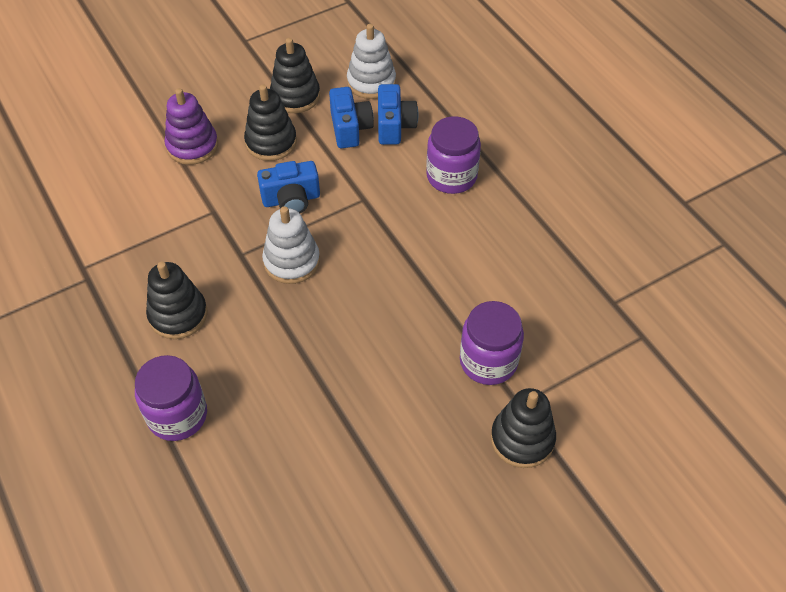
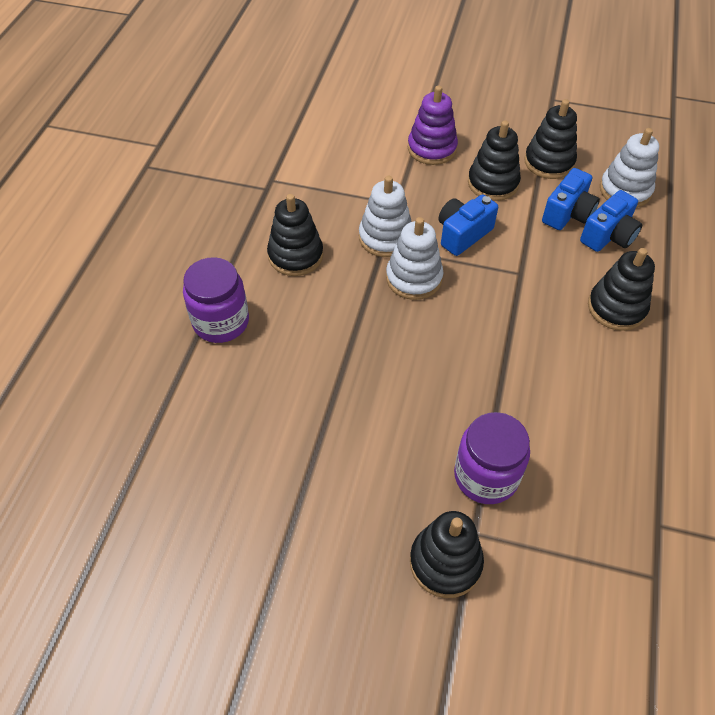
camera: 45 degrees right, 0 degrees up
blue camera [257,161,320,213] -> blue camera turned 105 degrees clockwise [439,194,498,256]
purple jar [426,116,481,194] -> black stacking toy [588,248,655,331]
none -> white stacking toy [359,176,412,257]

